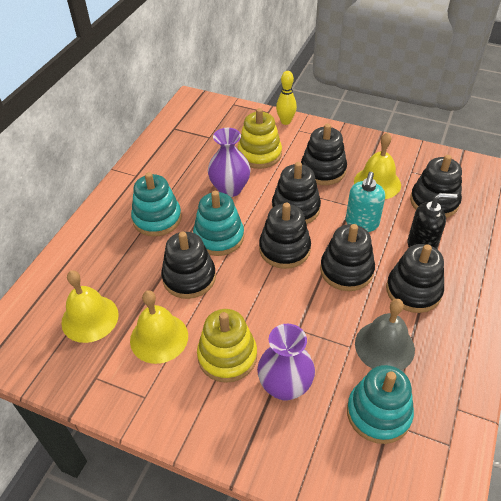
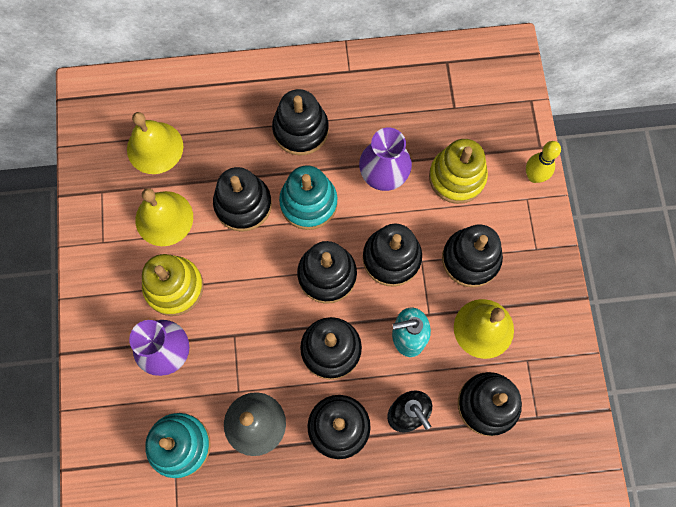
camera: 60 degrees right, 25 degrees up
turquoise stacking toy [131,172,182,237] -> black stacking toy [272,89,329,155]

